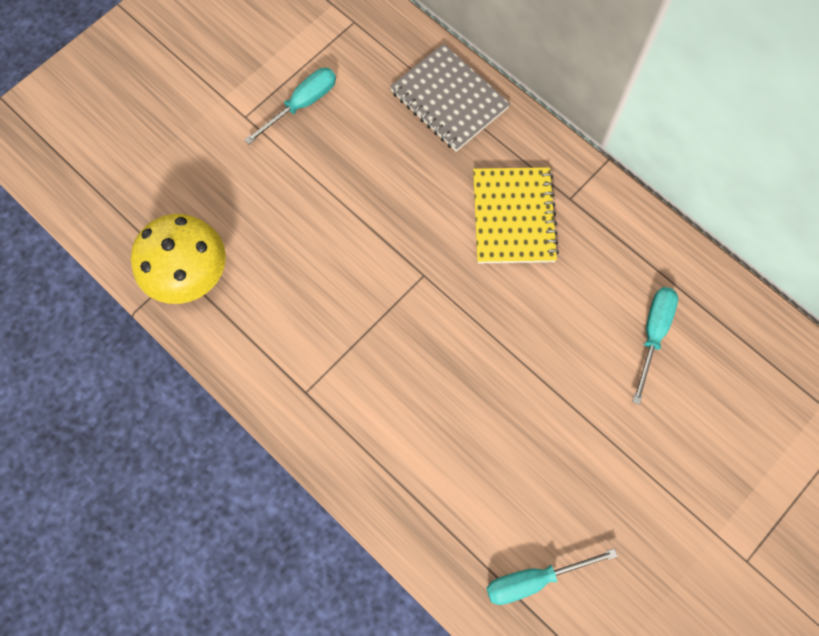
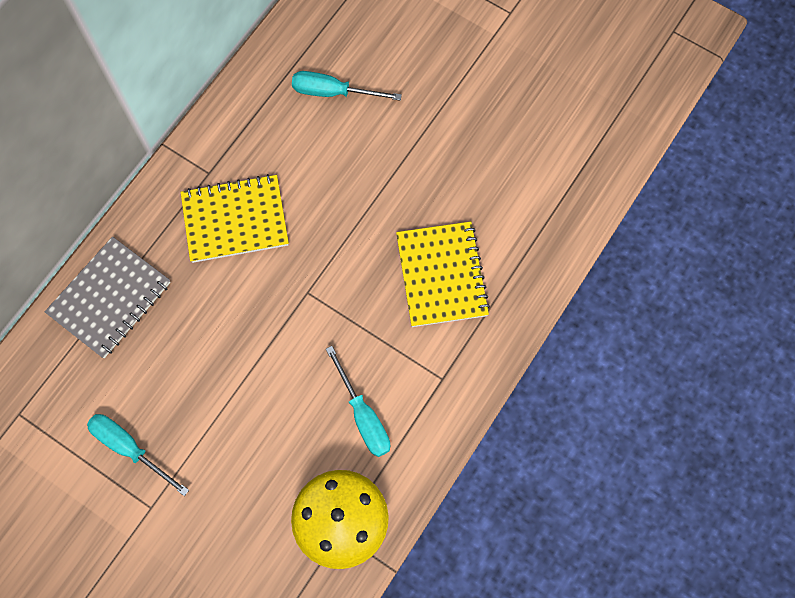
camera: 100 degrees left, 0 degrees up
turquoise screwdriver [486,549,618,605] -> turquoise screwdriver moved to [326,346,390,457]
none -> yellow notebook [396,222,490,327]

